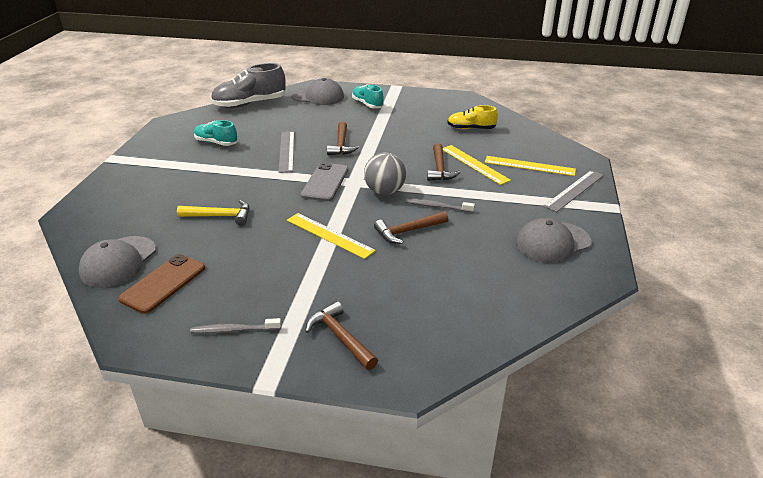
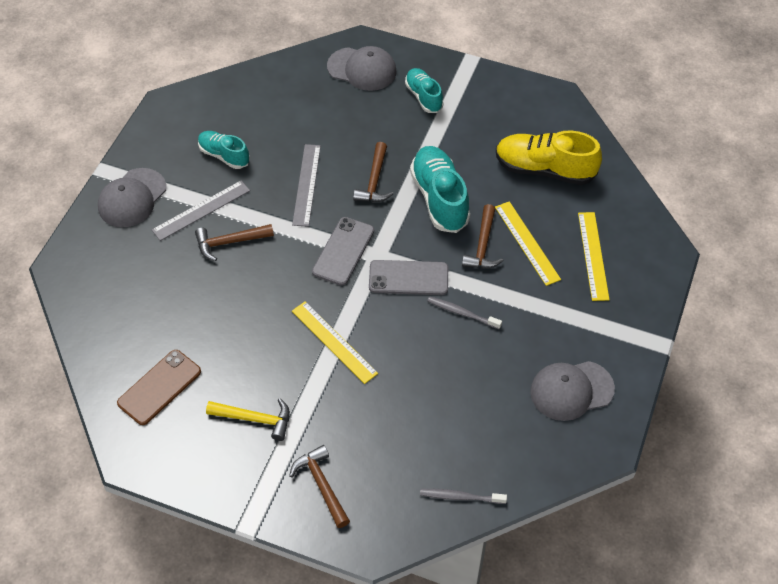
camera: 10 degrees right, 20 degrees up
grey cap [79,236,156,288] -> grey cap moved to [98,168,166,227]
yellow hammer [177,200,249,226] -> yellow hammer moved to [206,398,290,441]
grey toothbrush [190,318,281,334] -> grey toothbrush moved to [420,489,507,504]
grey shoe [210,63,286,108] -> none
grey ball [364,152,406,195] -> grey phone [369,260,448,295]
brown hammer [374,211,448,244] -> brown hammer moved to [195,224,274,261]
yellow shoe [447,105,498,129] -> yellow shoe [496,131,602,185], size x1.67
yellow ruler [485,156,576,176] -> yellow ruler turned 60 degrees clockwise [578,212,610,301]
grey ruler [543,170,604,212] -> grey ruler moved to [152,180,250,241]
none -> turquoise shoe [410,146,470,233]

